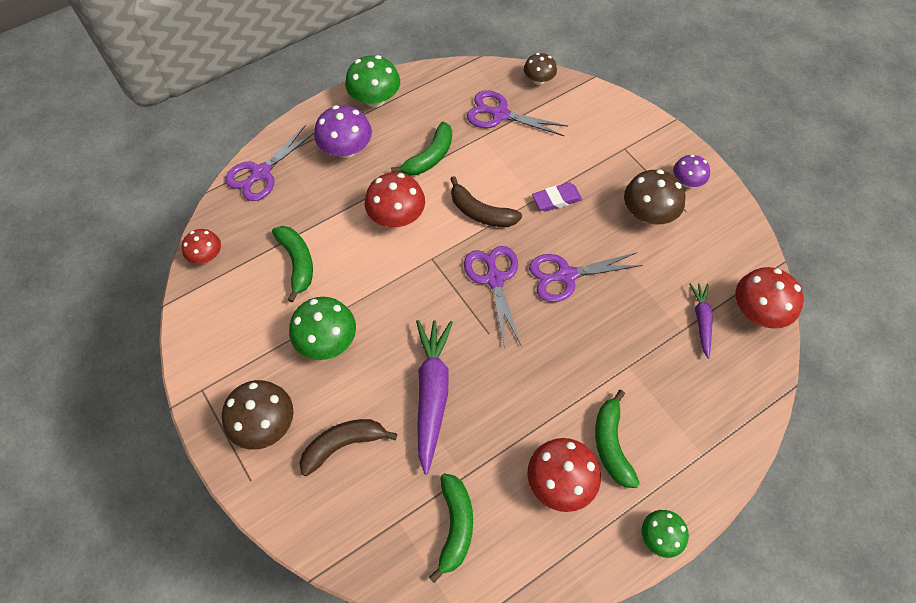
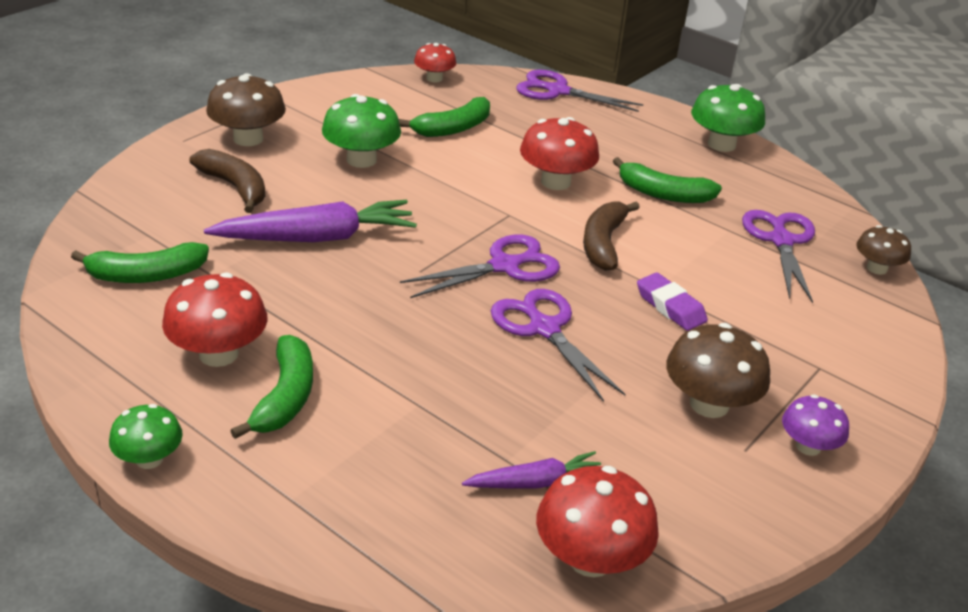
camera: 70 degrees right, 25 degrees down
purple mushroom [314,105,372,158] -> none
green banana [595,390,640,488] -> green banana turned 120 degrees clockwise [230,335,313,439]

